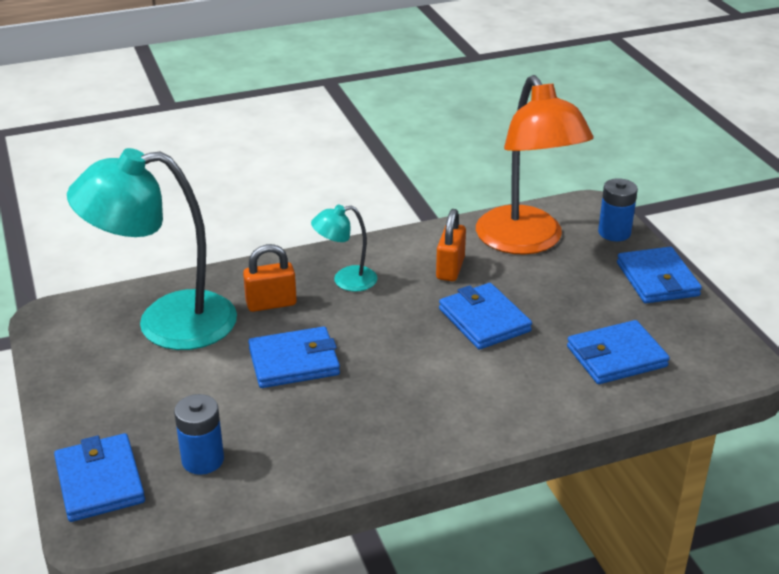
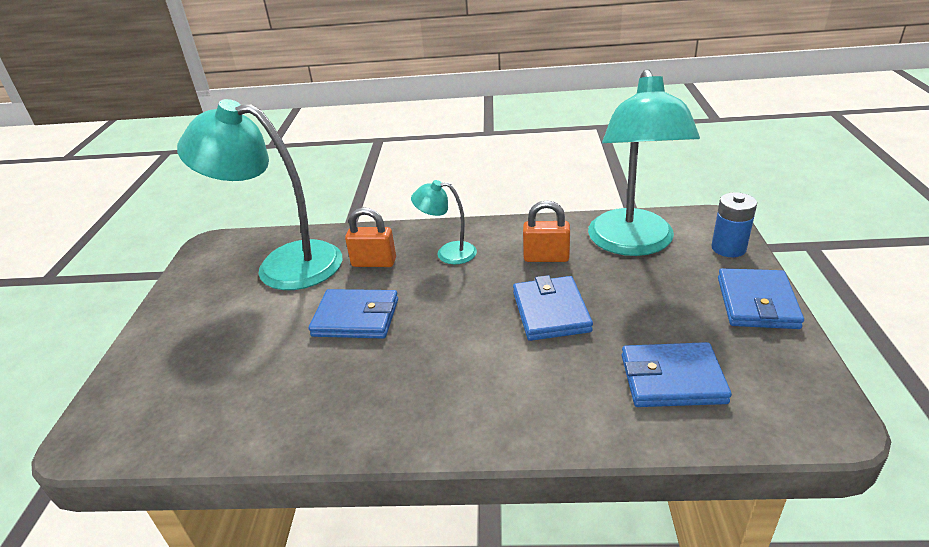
camera: 25 degrees right, 0 degrees up
blue wallet [54,433,145,522] -> none
blue battery [174,394,224,475] -> none
orange padlock [436,209,466,281] -> orange padlock turned 60 degrees clockwise [523,200,570,262]
orange lamp [476,75,594,255] -> turquoise lamp [588,69,700,256]

